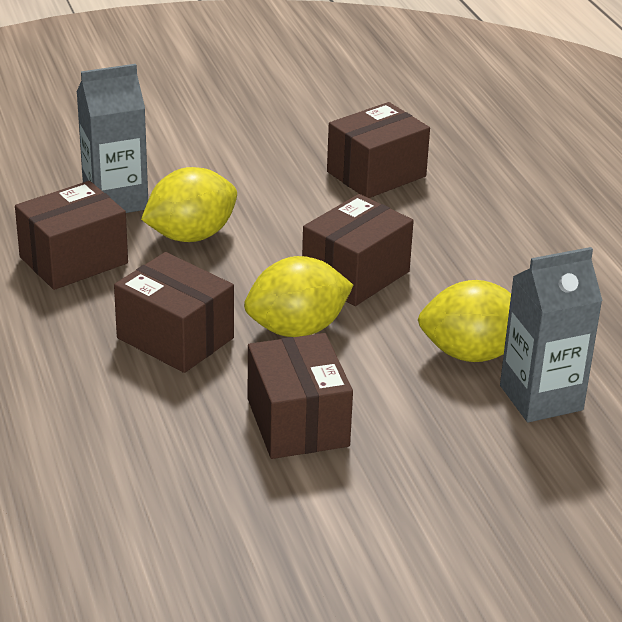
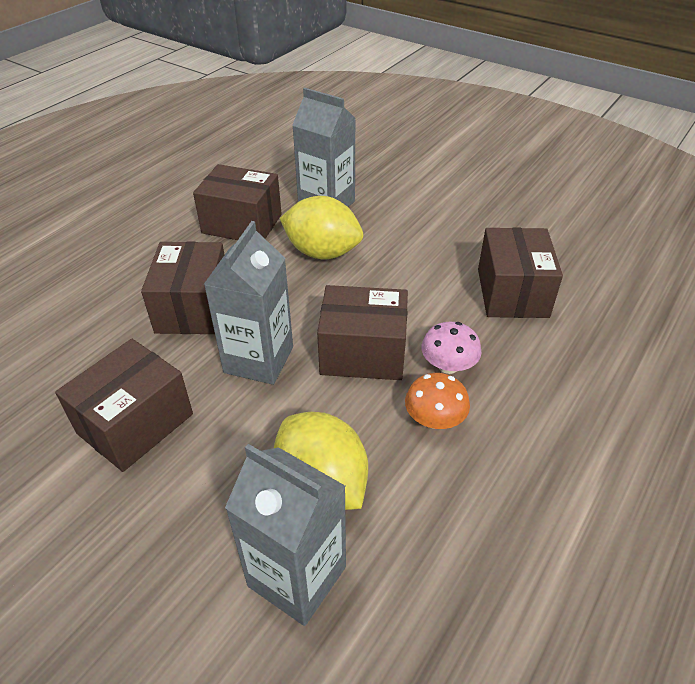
camera: 55 degrees right, 10 degrees up
yellow lemon [244,256,354,337] -> grey carton [204,221,293,385]
brown box [327,102,430,198] -> brown box turned 75 degrees clockwise [478,228,563,318]
none -> orange mushroom [405,373,470,429]
none -> pink mushroom [421,322,482,374]

